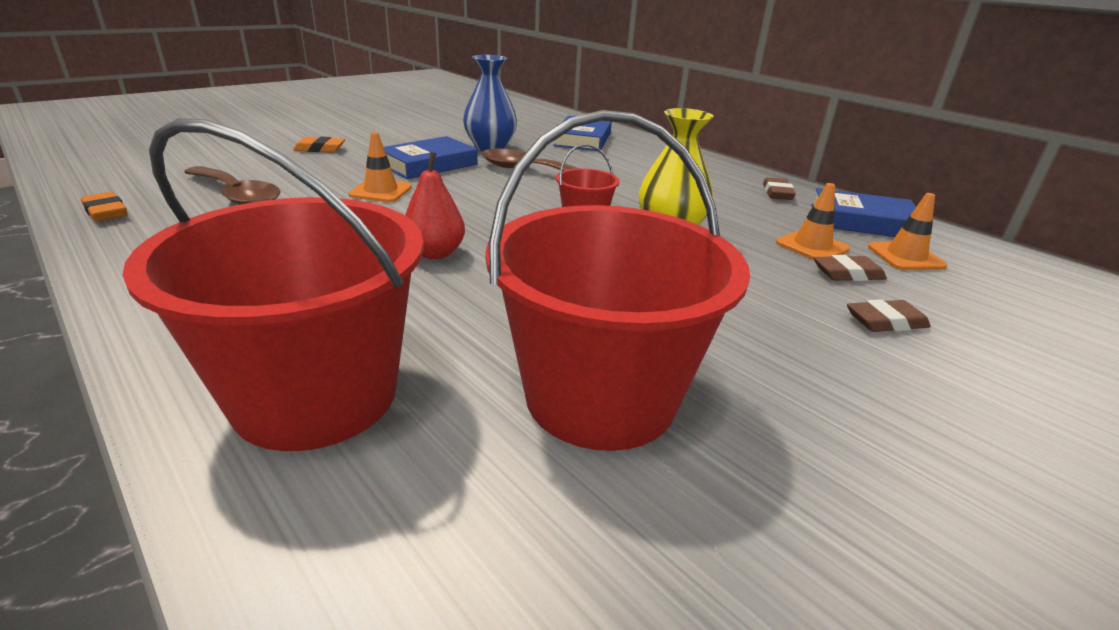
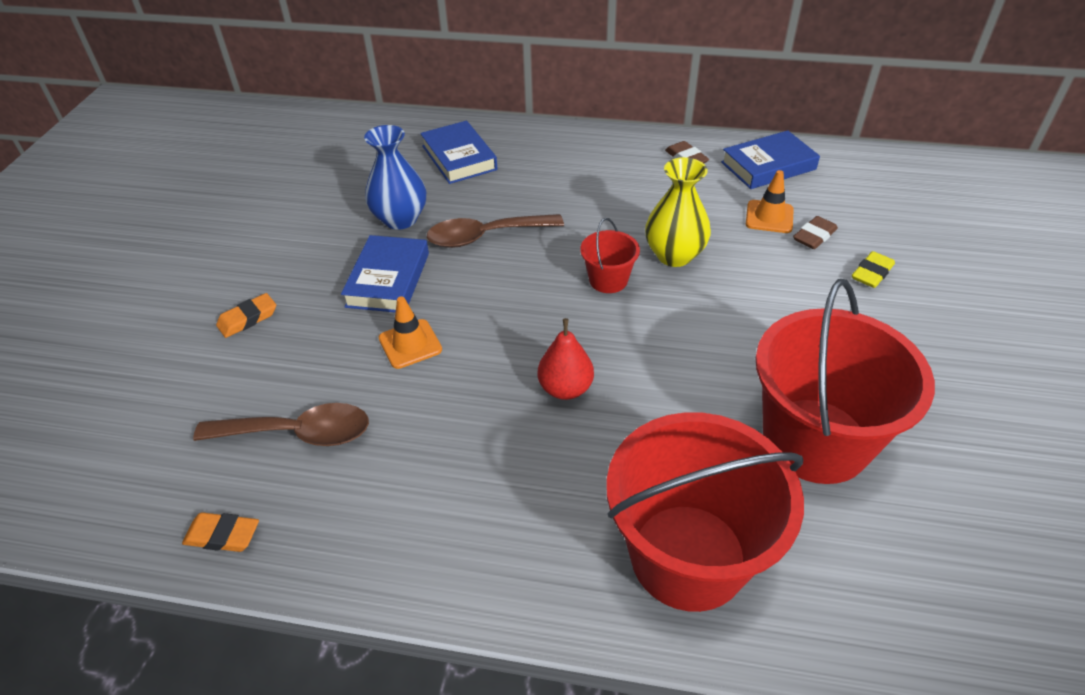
camera: 35 degrees left, 15 degrees up
brown eraser [847,299,931,332] -> yellow eraser [852,251,895,288]
orange traffic cone [868,193,947,270] -> none

